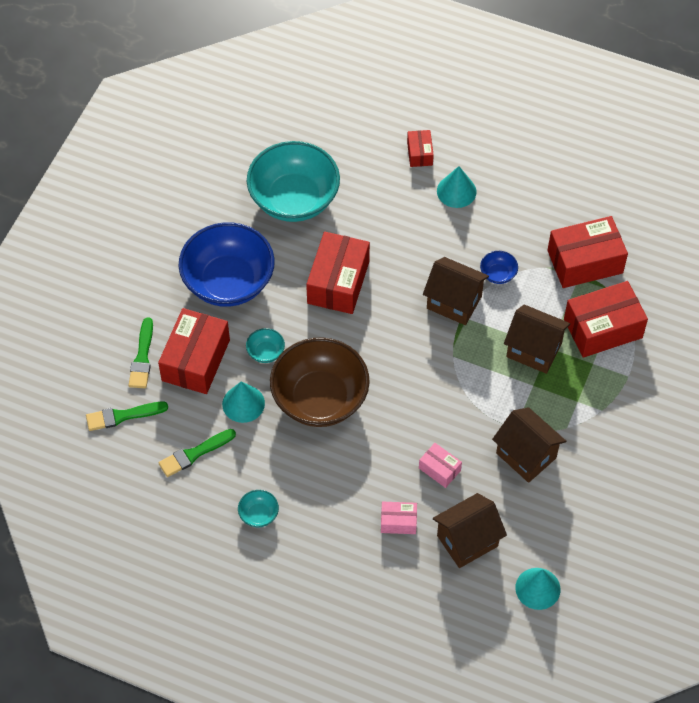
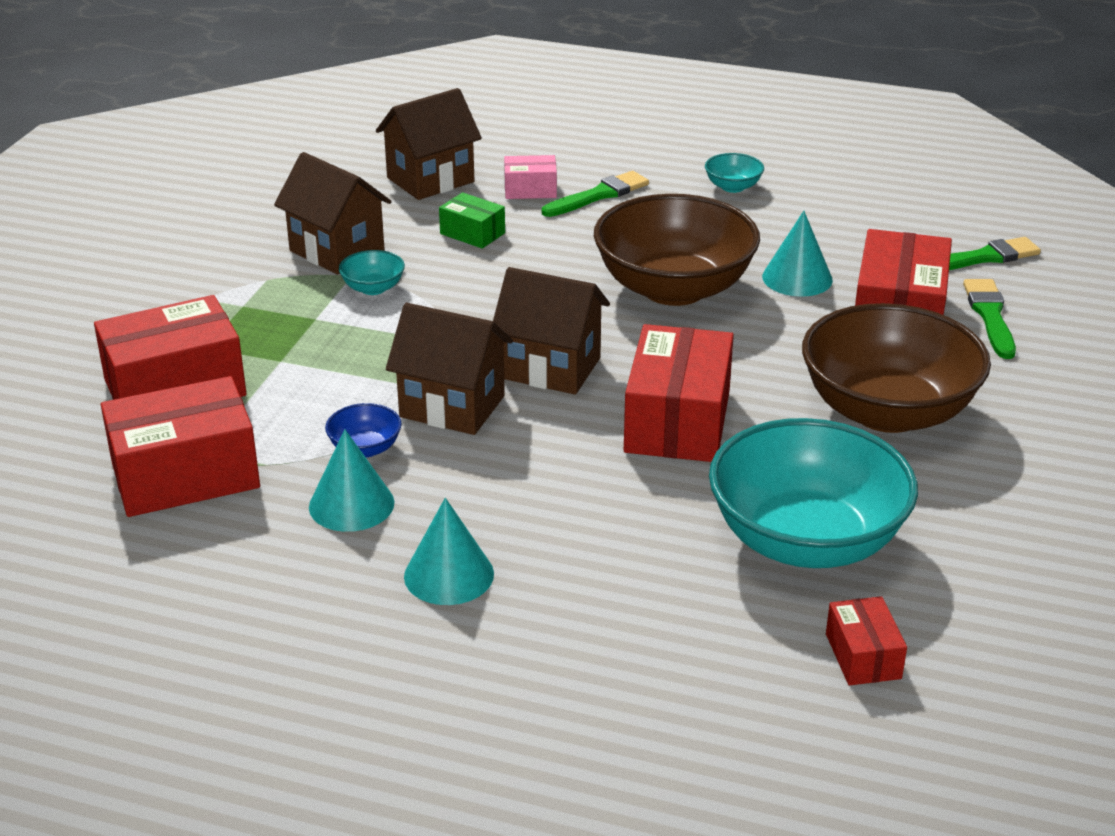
camera: 175 degrees right, 25 degrees down
green brush [159,429,236,477] -> green brush moved to [542,171,649,217]
blue bowl [179,222,275,307] -> brown bowl [802,303,991,433]
turquoise bowl [246,328,285,363] -> turquoise bowl moved to [339,250,405,295]
red box [407,130,434,167] -> red box moved to [826,596,907,686]
pink box [419,443,462,488] -> green box [439,192,505,249]
brown house [504,305,570,374] -> brown house moved to [493,267,610,395]
turquoise cone [515,568,560,610] -> turquoise cone moved to [309,429,395,532]

